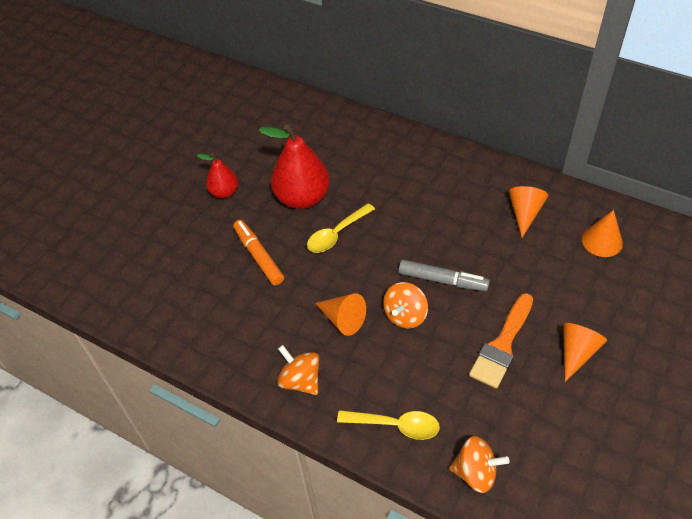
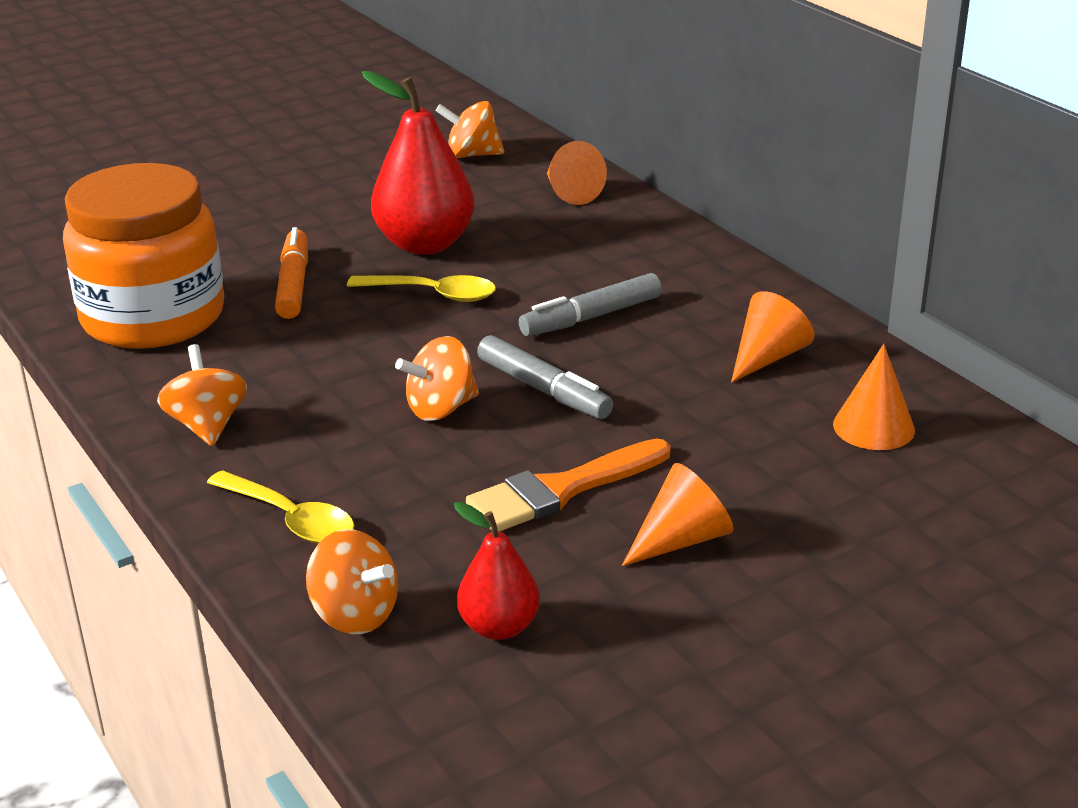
camera: 25 degrees right, 20 degrees down
red pear [197,153,238,198] -> red pear moved to [454,502,540,640]
yellow spoon [307,203,375,253] -> yellow spoon turned 150 degrees counterclockwise [347,275,496,302]
orange cone [315,293,366,336] -> orange cone moved to [547,141,607,205]
none -> orange jar [63,163,224,349]
none -> orange spinning top [435,101,504,158]
none -> grey marker [519,273,662,337]

